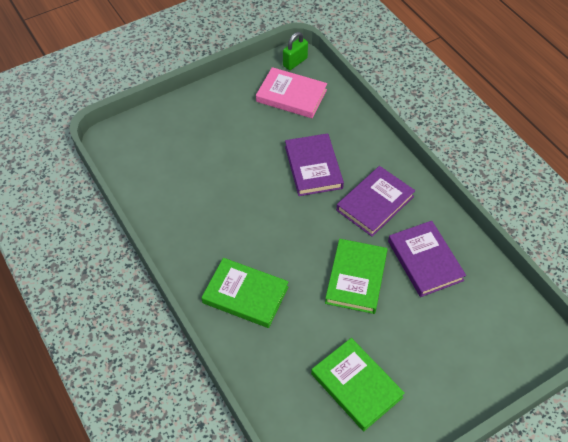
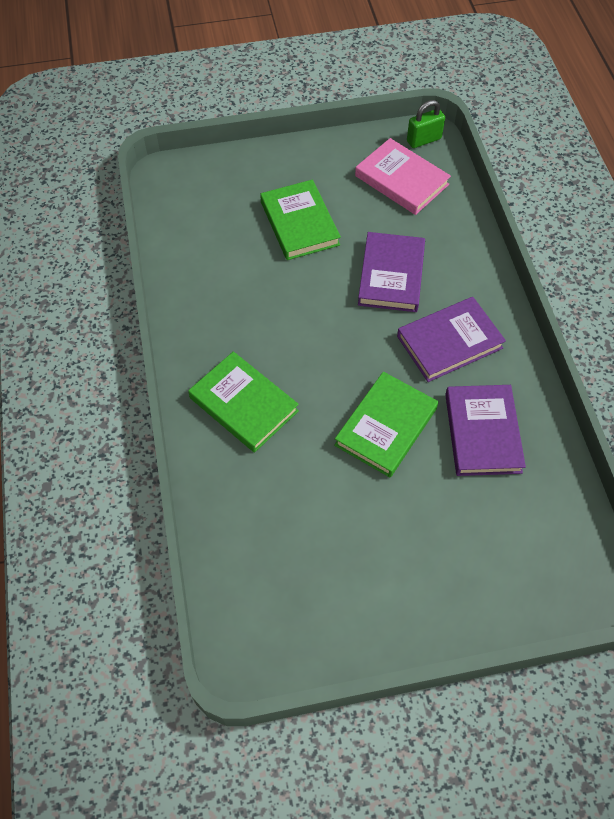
camera: 20 degrees right, 5 degrees up
green book [311,338,405,431] -> green book moved to [260,180,341,260]

